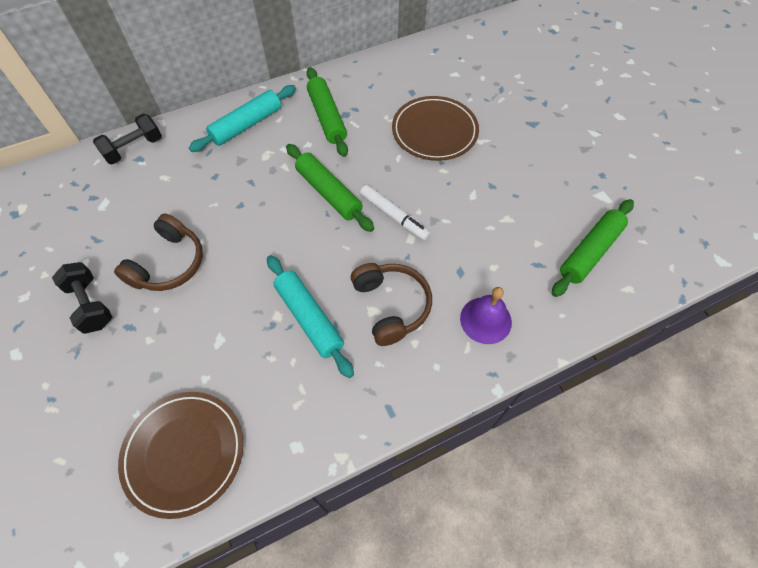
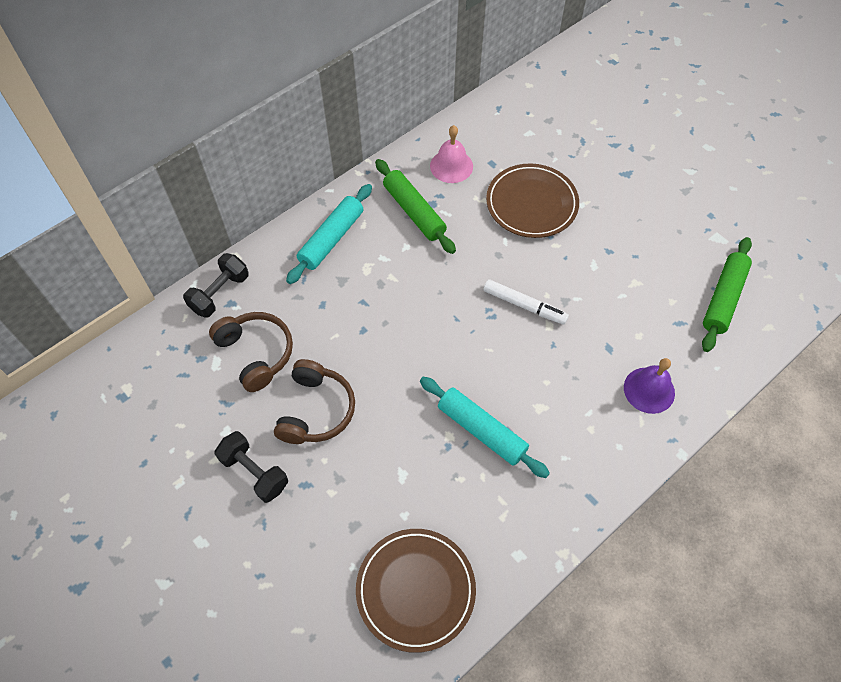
camera: 15 degrees left, 0 degrees up
green rolling pin [286,144,374,232] -> none
brown headphones [351,263,432,346] -> brown headphones moved to [209,312,293,392]
none -> pink bell [430,125,473,183]

